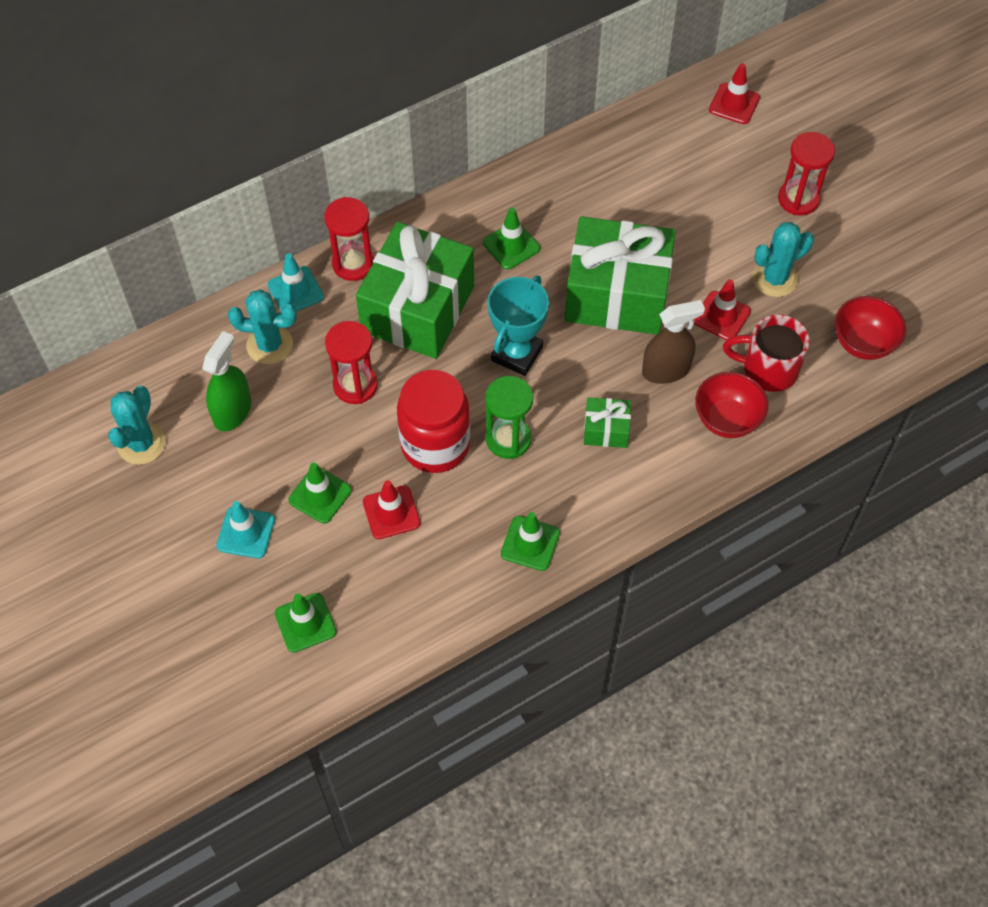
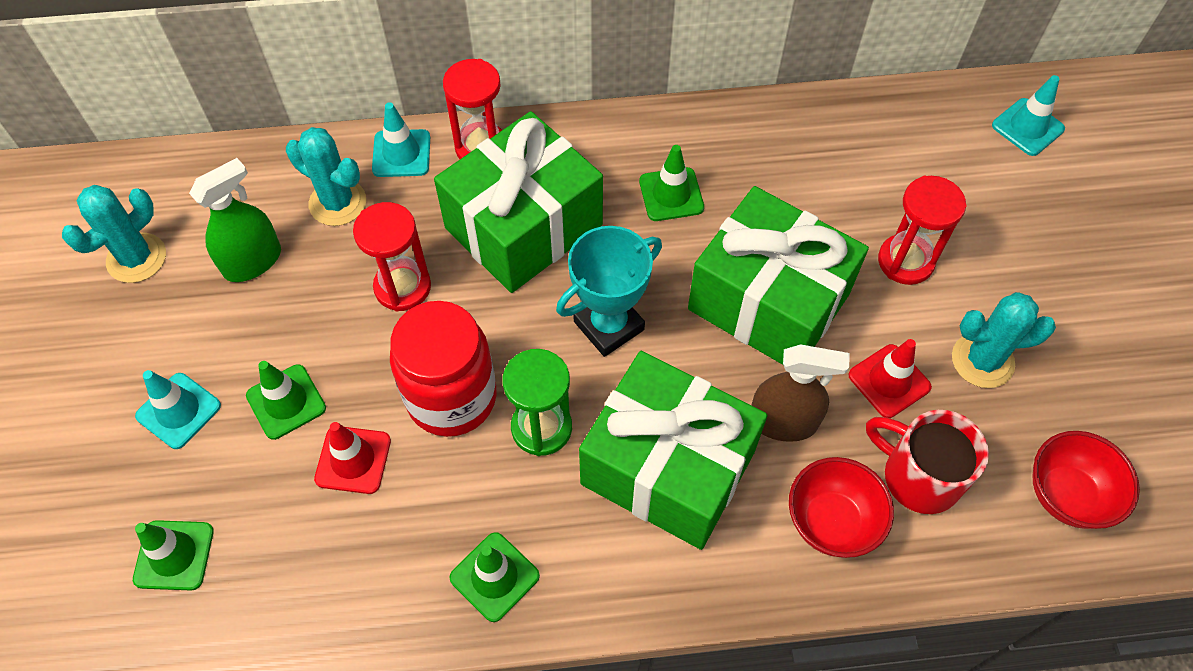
camera: 25 degrees right, 0 degrees up
green gift [584,397,631,448] -> green gift [579,351,767,550], size x2.29
red traffic cone [709,63,760,124] -> turquoise traffic cone [992,75,1065,156]
red hourglass [778,132,835,216] -> red hourglass moved to [878,176,967,285]

